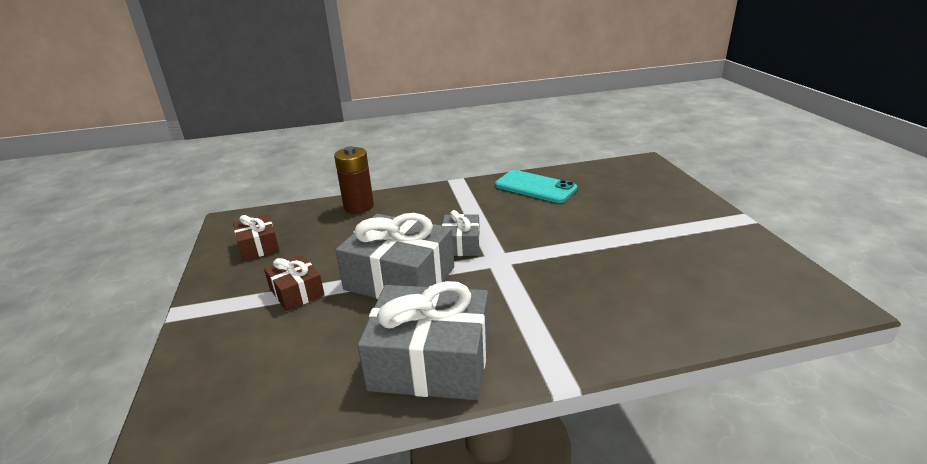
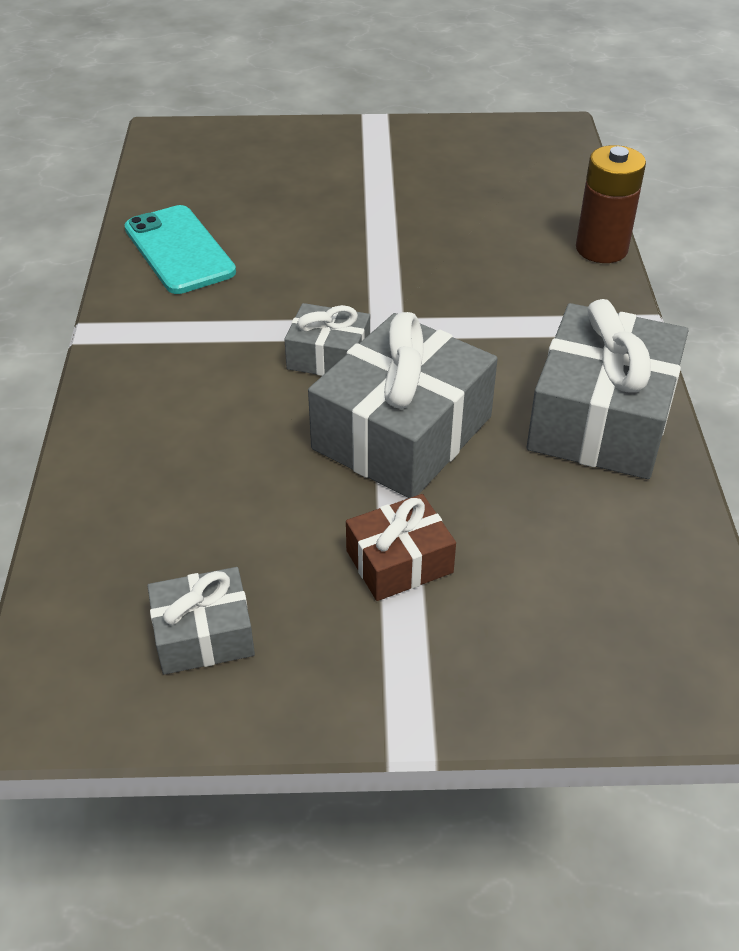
camera: 80 degrees left, 15 degrees up
brown gift [233,215,280,261] -> grey gift [148,567,255,675]
brown battery [334,146,374,213] -> brown battery moved to [576,145,646,263]
turquoise phone [495,170,577,203] -> turquoise phone turned 75 degrees counterclockwise [125,205,236,294]

